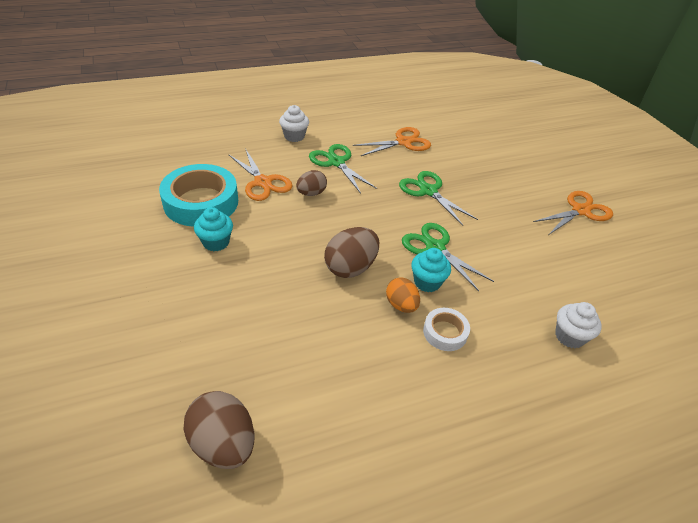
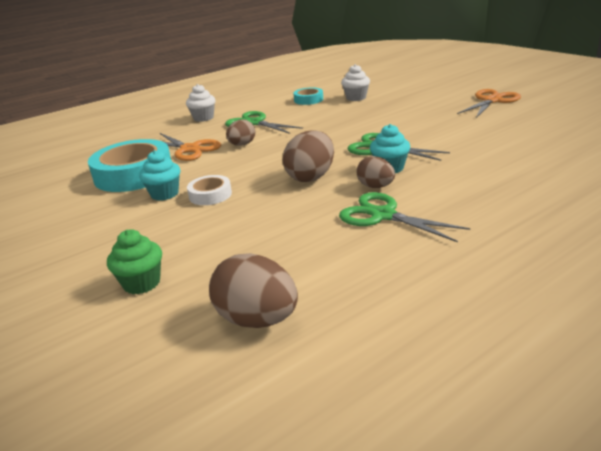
camera: 10 degrees left, 15 degrees down
orange scissors [353,127,431,156] -> turquoise tape [293,87,323,105]
orange egg [386,277,420,313] -> brown egg [356,156,395,188]
green scissors [399,171,478,226] -> green scissors moved to [339,192,470,242]
white tape [423,308,470,351] -> white tape moved to [187,175,232,205]
white cupcake [555,302,602,348] -> white cupcake moved to [341,64,370,101]
none -> green cupcake [107,229,162,294]

